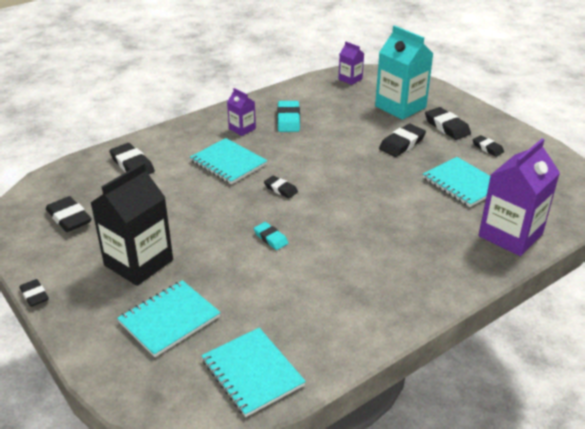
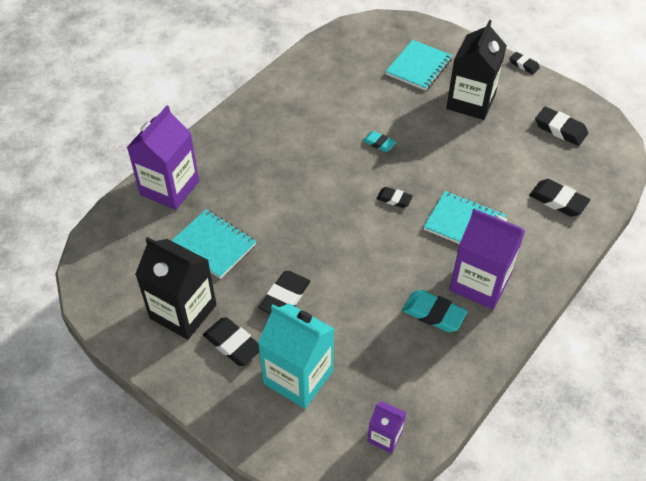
camera: 165 degrees right, 15 degrees up
turquoise notebook [201,328,306,417] -> none
purple carton [227,88,256,136] -> purple carton [450,209,525,310], size x1.98
turquoise eraser [277,101,300,132] -> turquoise eraser turned 45 degrees counterclockwise [402,290,468,332]
black eraser [473,135,504,157] -> black carton [135,237,216,340]

